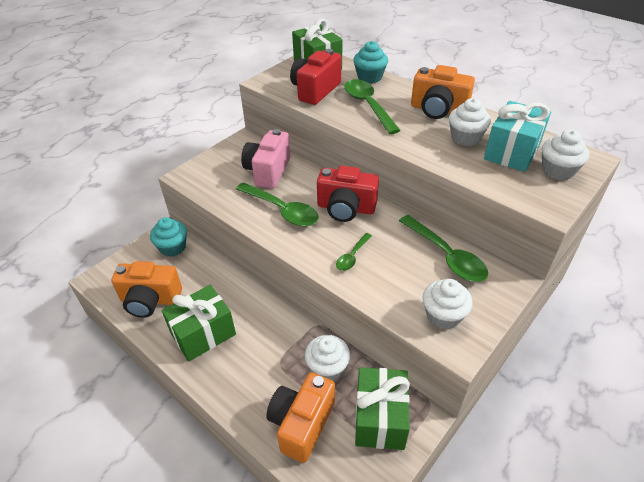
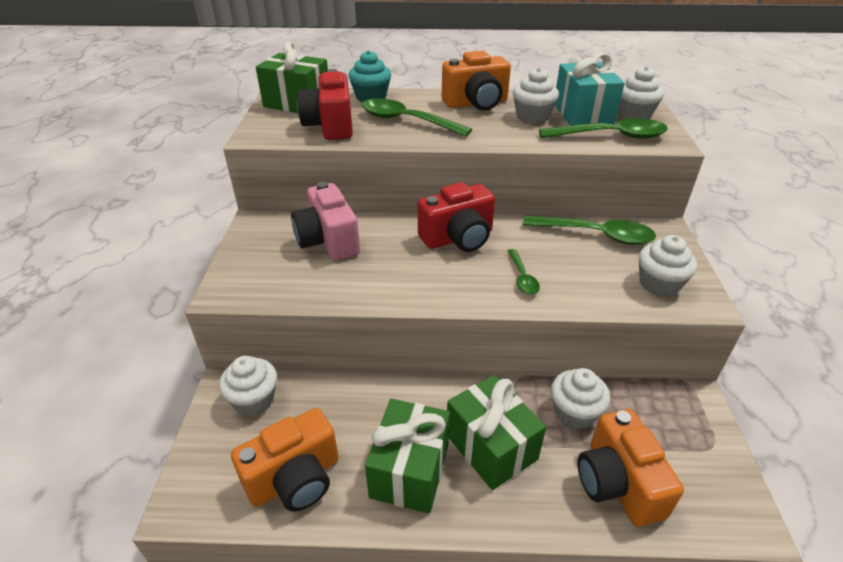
camera: 40 degrees left, 5 degrees down
turquoise cupcake [150,217,187,257] -> white cupcake [219,356,277,416]
green spoon [236,182,319,227] -> green spoon moved to [539,118,668,139]
green gift [355,367,410,450] -> green gift moved to [447,375,546,490]

